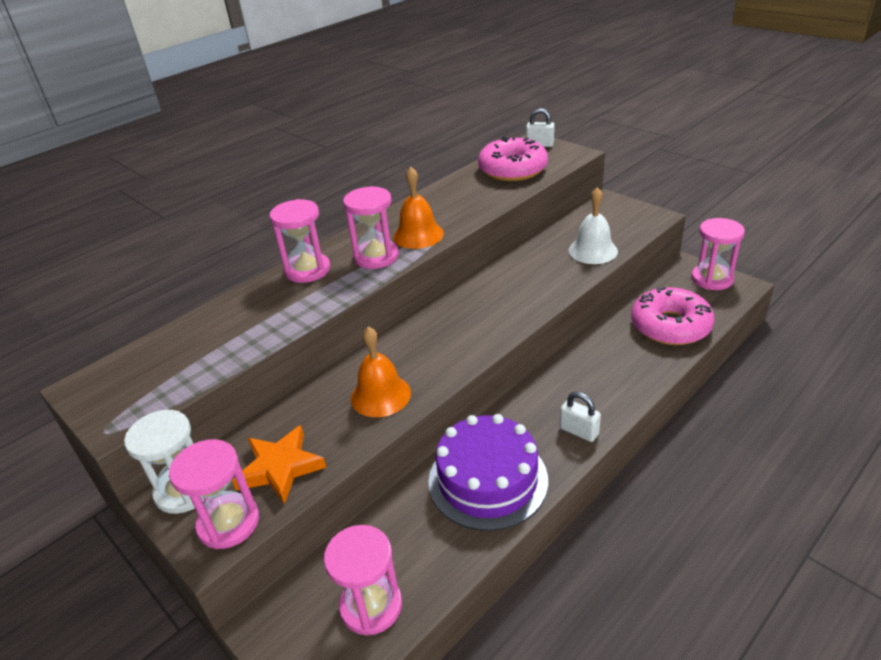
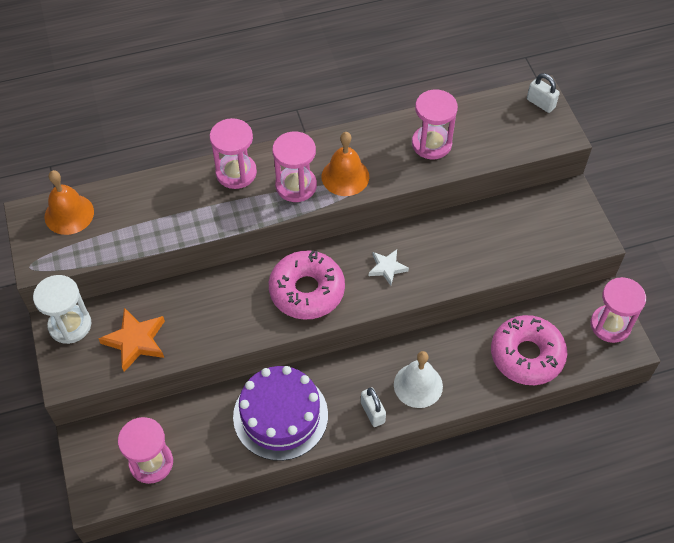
camera: 25 degrees right, 20 degrees up
pink hourglass [169,439,259,549] -> pink hourglass moved to [412,89,458,159]
orange bell [351,326,411,417] -> orange bell moved to [45,170,94,235]
pink donut [478,136,548,181] -> pink donut moved to [269,250,345,320]
white bell [569,187,618,264] -> white bell moved to [394,351,443,408]
none -> white star [369,249,409,286]

